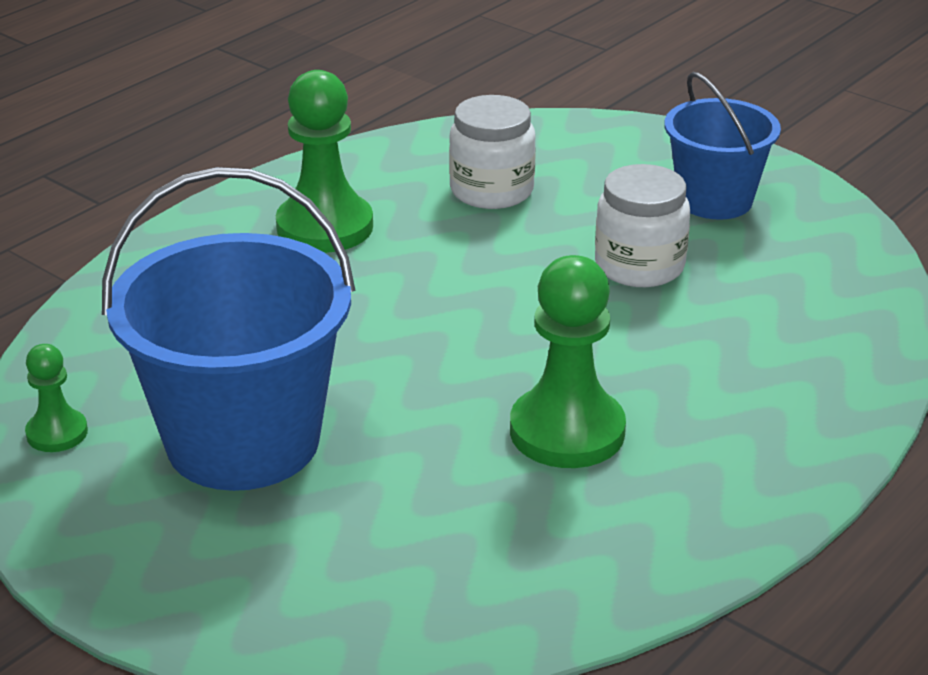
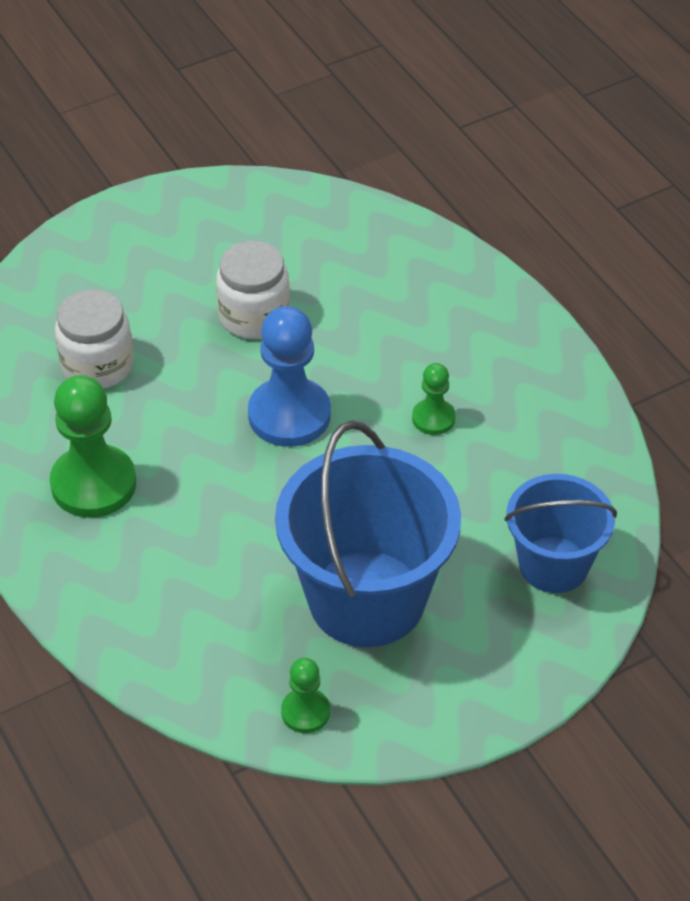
camera: 70 degrees left, 15 degrees up
green pawn [510,255,626,468] -> green pawn [412,363,456,435], size x0.52
blue bucket [664,72,781,220] -> blue bucket moved to [504,474,617,593]
none -> blue pawn [248,306,331,447]

